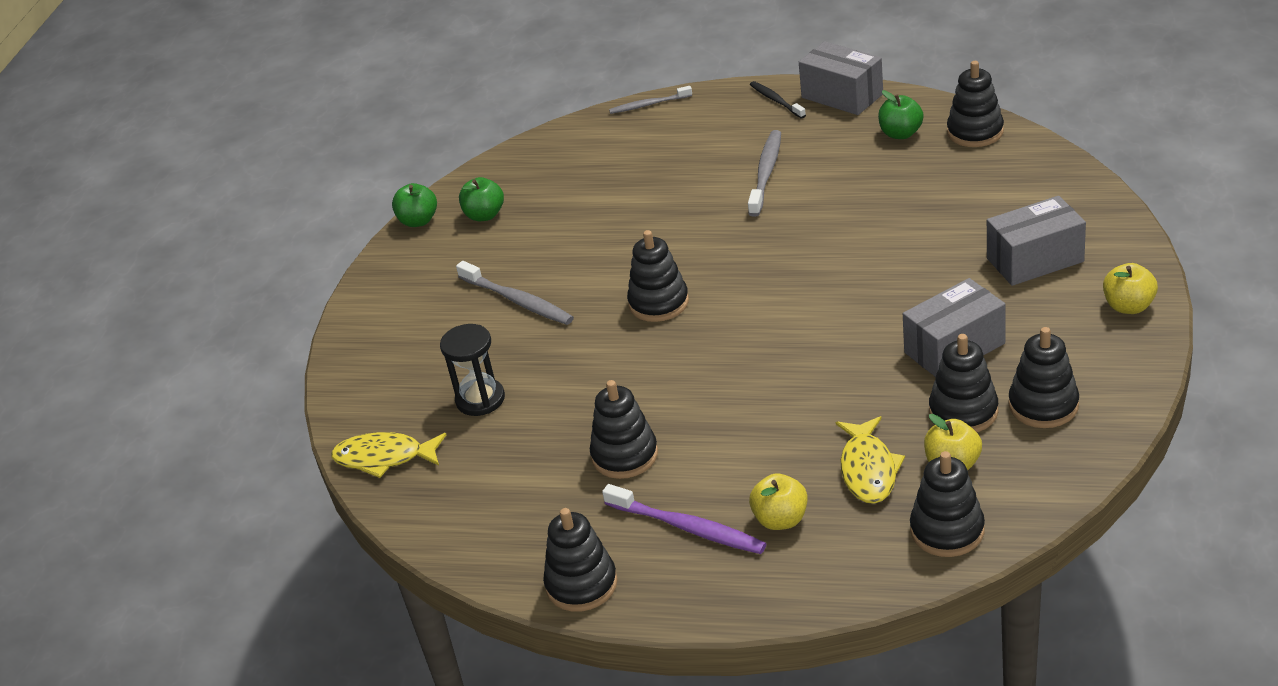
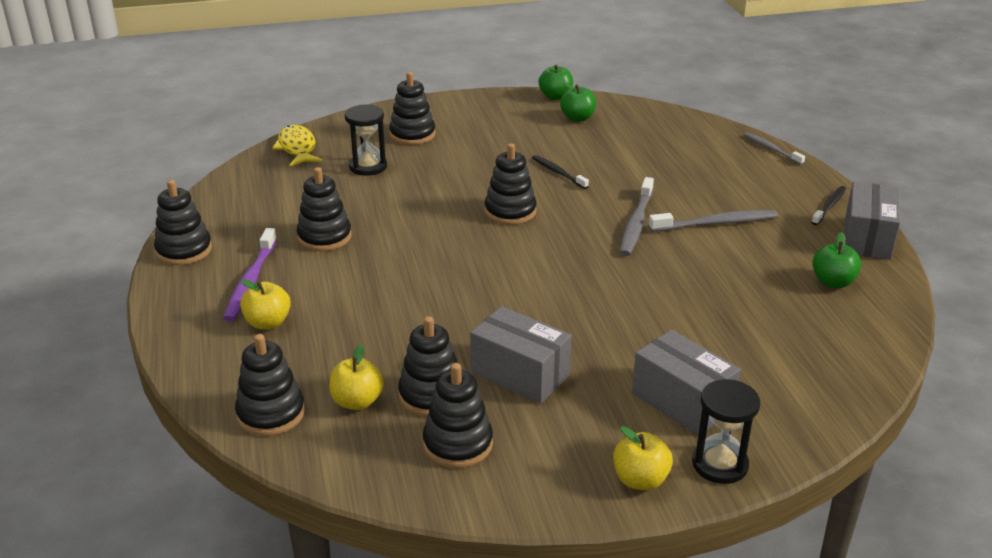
camera: 60 degrees right, 5 degrees down
grey toothbrush [456,261,574,325] -> grey toothbrush moved to [620,177,654,256]
yellow fish [836,416,905,504] -> none
black stacking toy [947,61,1004,147] -> black stacking toy moved to [389,72,436,145]
none -> black toothbrush [532,155,589,189]
none -> black hourglass [692,379,760,484]

